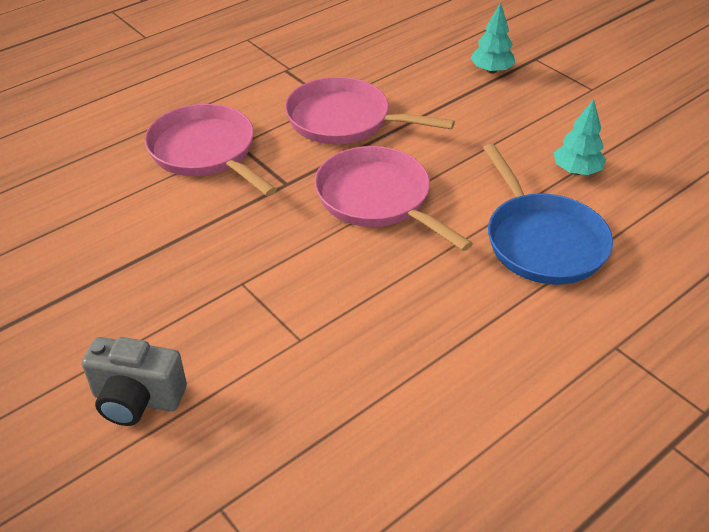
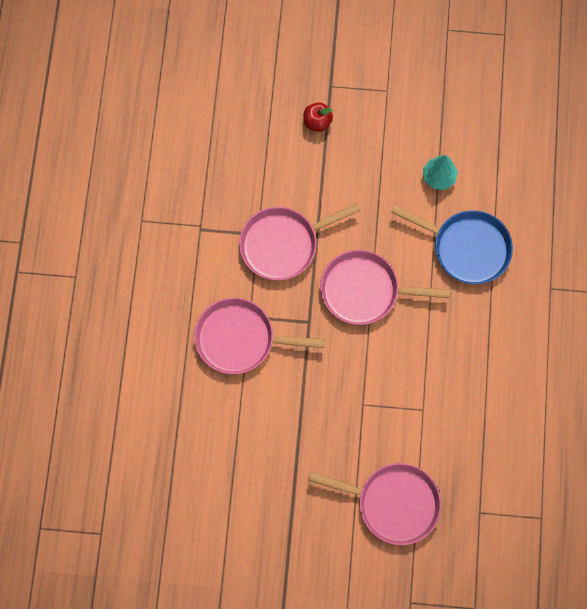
camera: 45 degrees left, 30 degrees up
grey camera [82,337,187,426] -> pink pan [309,463,441,545]
turquoise tree [470,2,515,74] -> red apple [304,102,333,132]

